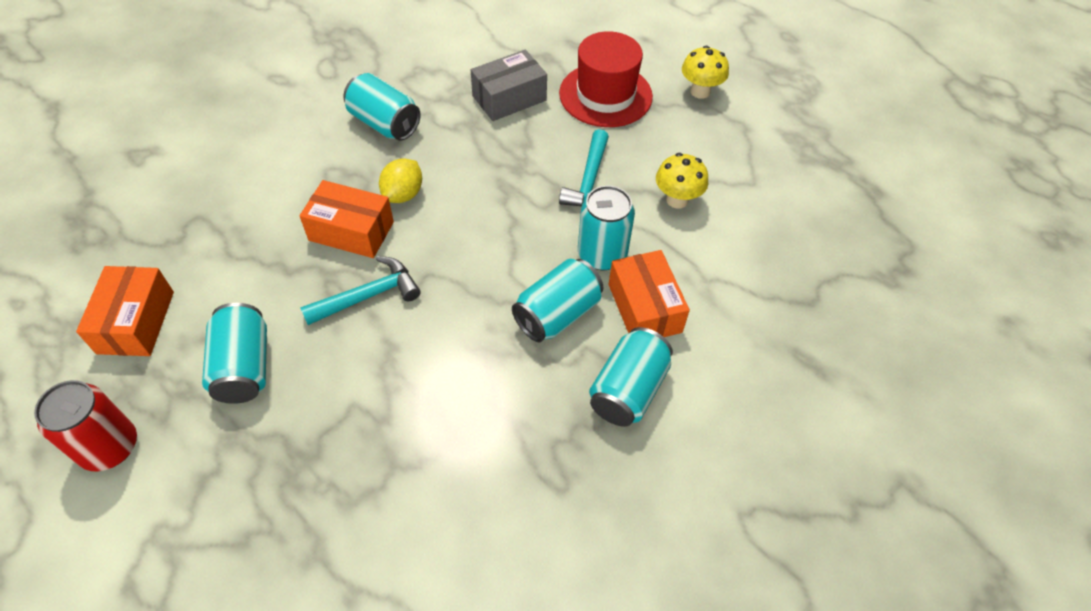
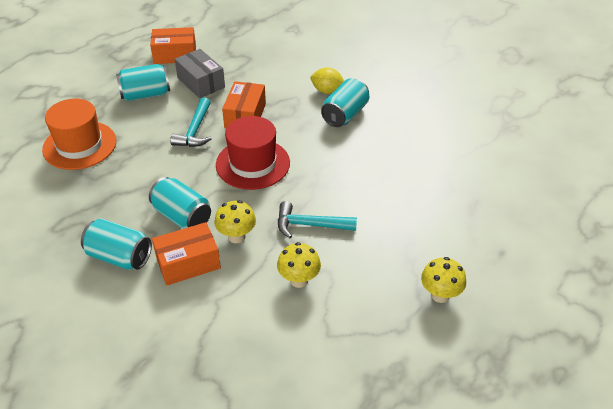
camera: 85 degrees right, 10 degrees down
red can [34,380,137,471] -> none
turquoise hammer [300,256,420,325] -> turquoise hammer turned 45 degrees clockwise [170,97,211,147]
yellow lemon [379,159,422,203] -> yellow lemon moved to [310,68,344,94]
grey box [471,50,547,121] -> grey box moved to [175,49,225,98]
red hat [559,31,653,127] -> red hat moved to [216,116,290,190]
turquoise can [578,186,635,270] -> yellow mushroom [214,200,256,243]
none -> orange hat [42,99,116,170]

